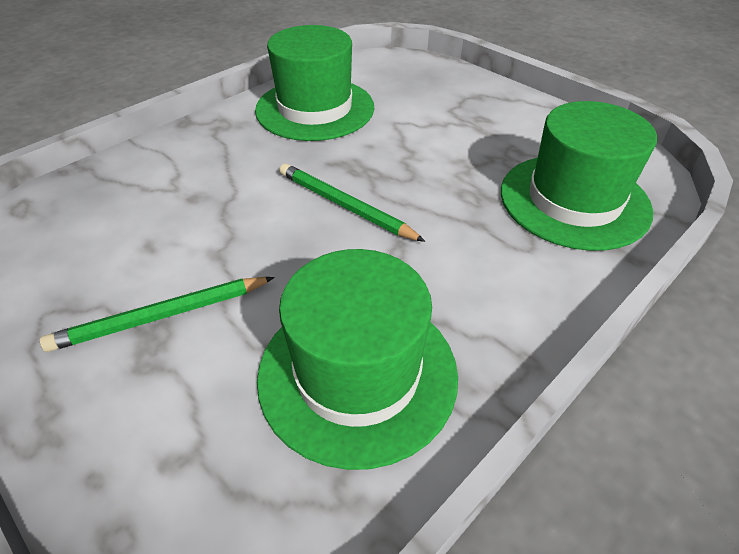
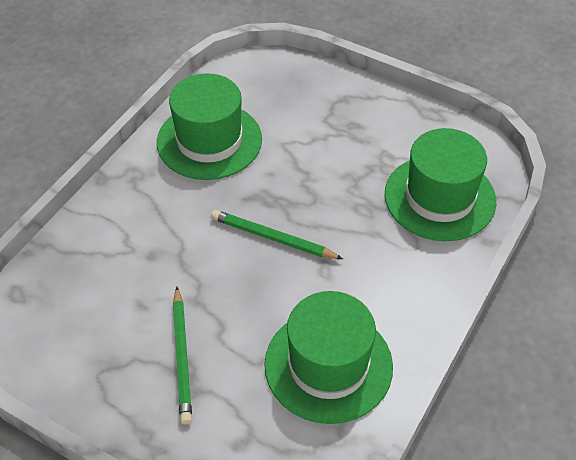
camera: 15 degrees left, 5 degrees up
green pencil [40,277,275,352] -> green pencil turned 60 degrees counterclockwise [173,287,192,425]

